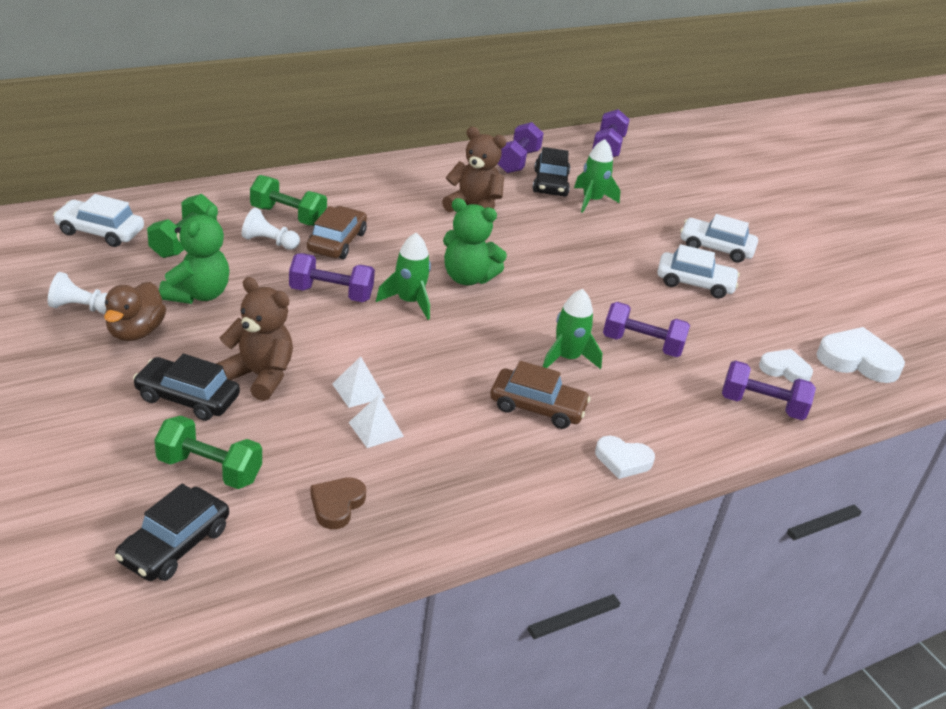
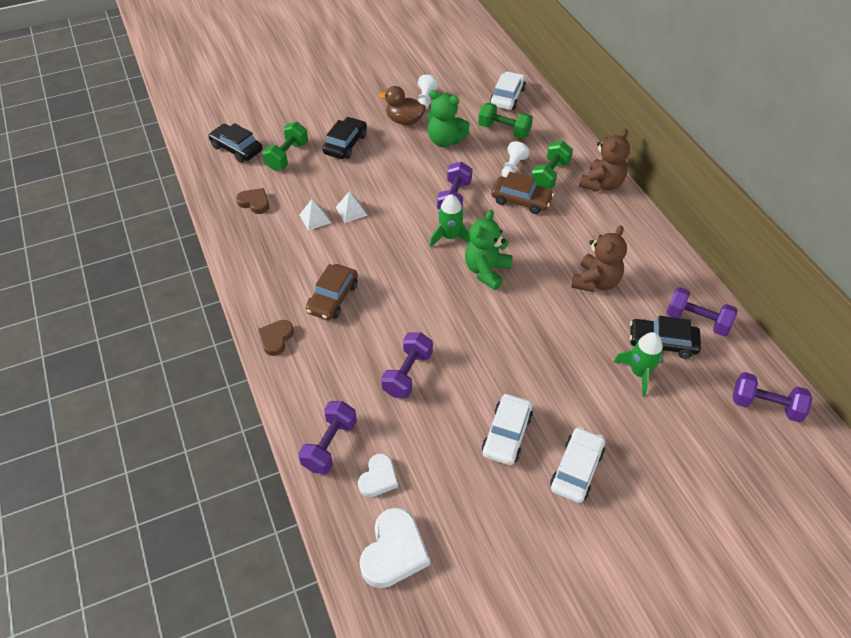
camera: 100 degrees right, 15 degrees up
brown teddy bear [216,277,293,401] -> brown teddy bear moved to [579,129,630,192]
green rocket [543,289,602,369] -> none
white heart [595,436,655,479] -> brown heart [258,320,294,356]

